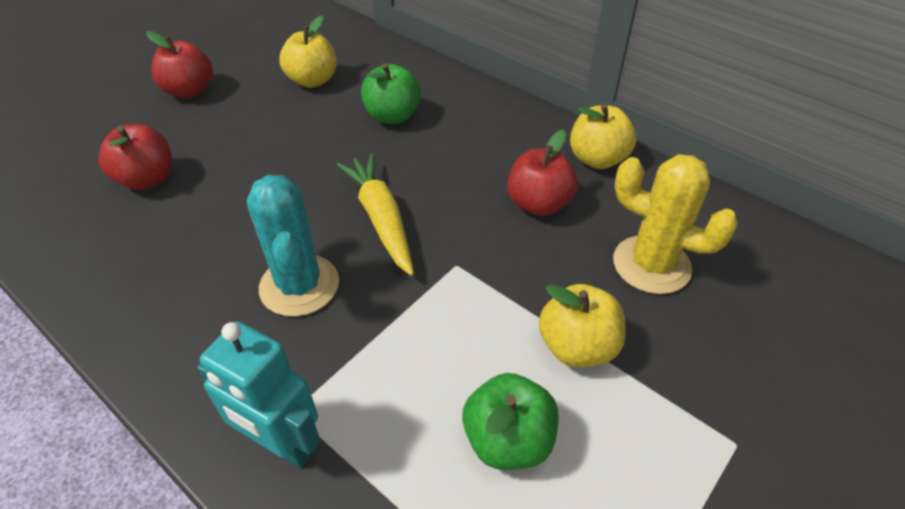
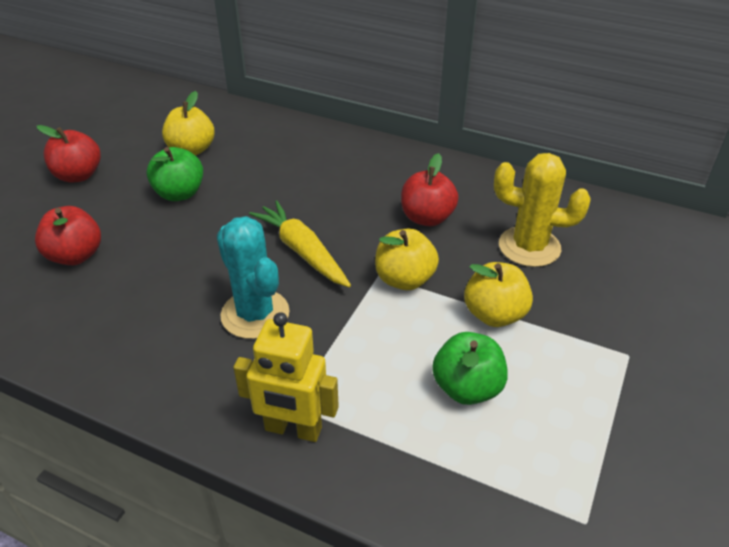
camera: 15 degrees left, 5 degrees down
turquoise robot [197,321,320,468] -> yellow robot [233,312,339,442]
green apple [361,63,421,124] -> green apple moved to [146,147,203,201]
yellow apple [570,104,636,169] -> yellow apple moved to [375,229,439,290]

